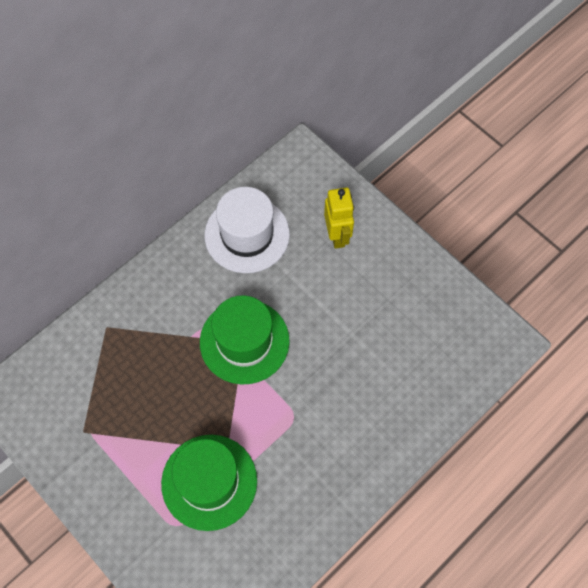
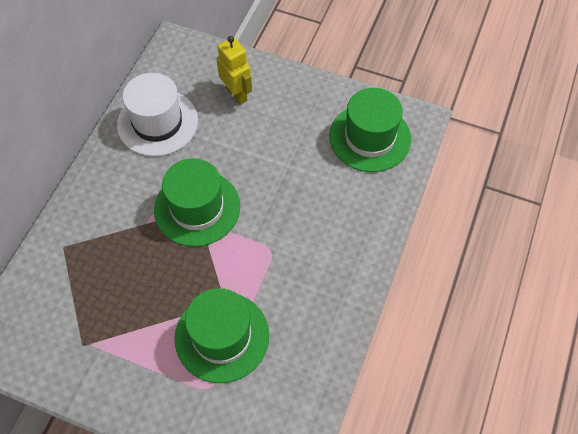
camera: 25 degrees left, 5 degrees down
none -> green hat [329,88,411,172]

